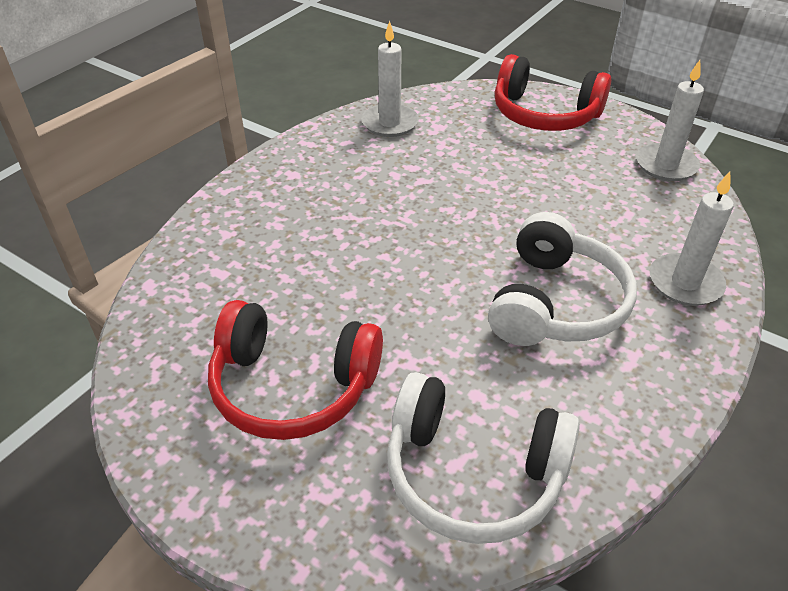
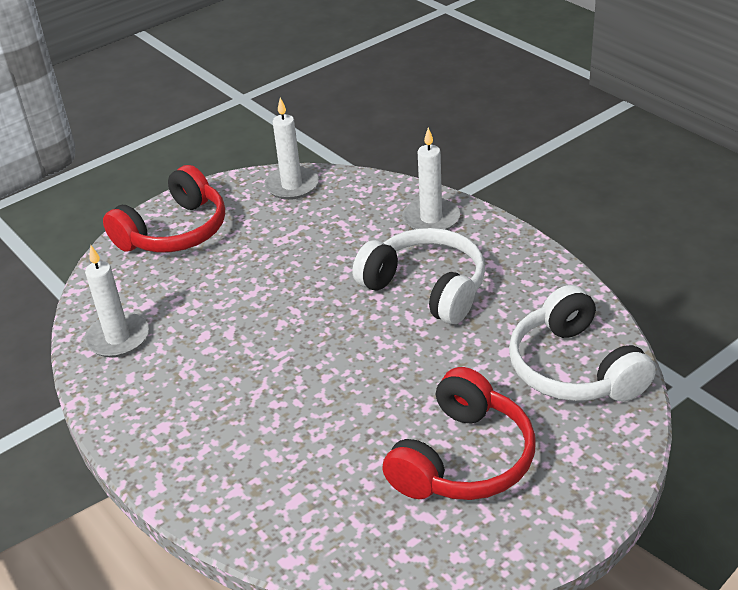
camera: 70 degrees left, 5 degrees down
white headphones [387,372,580,544] -> white headphones turned 120 degrees clockwise [509,285,656,402]

